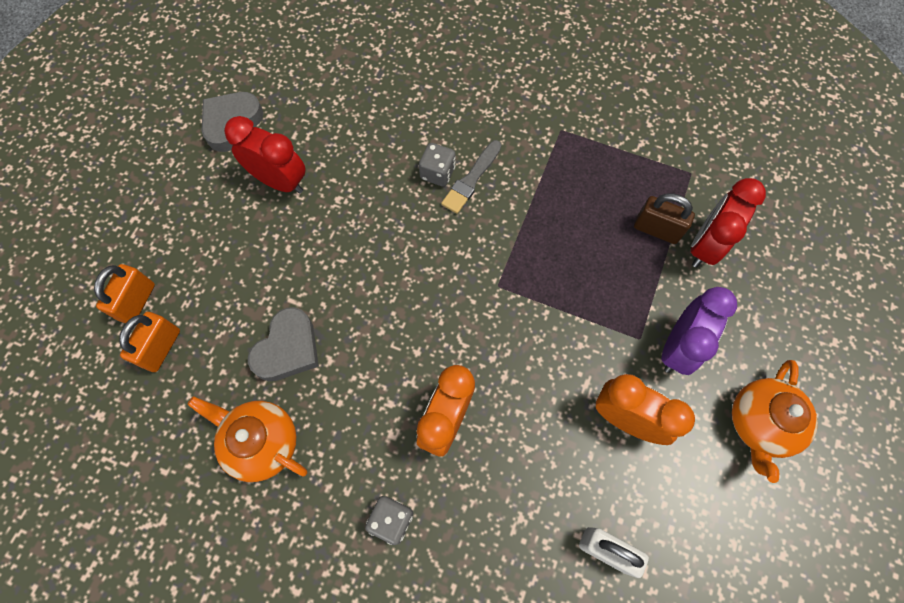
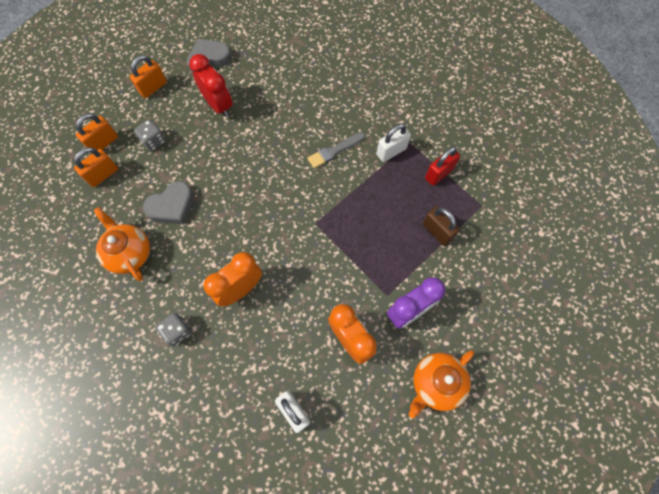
camera: 25 degrees right, 0 degrees up
grey dice [419,143,456,187] -> grey dice moved to [134,120,166,151]
red clock [690,178,766,267] -> none
none -> orange padlock [129,55,167,98]
none -> white padlock [377,124,411,162]
none -> red padlock [425,146,460,186]

